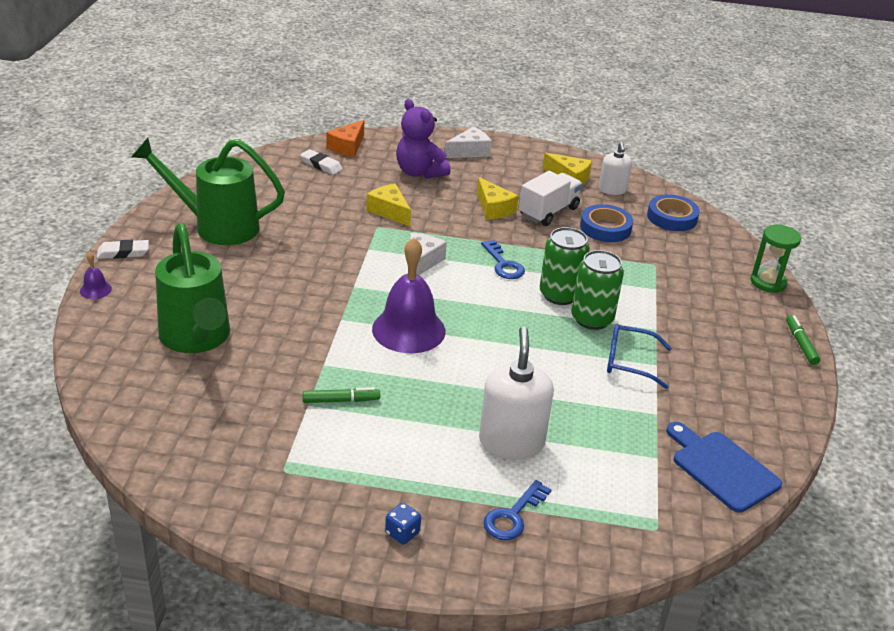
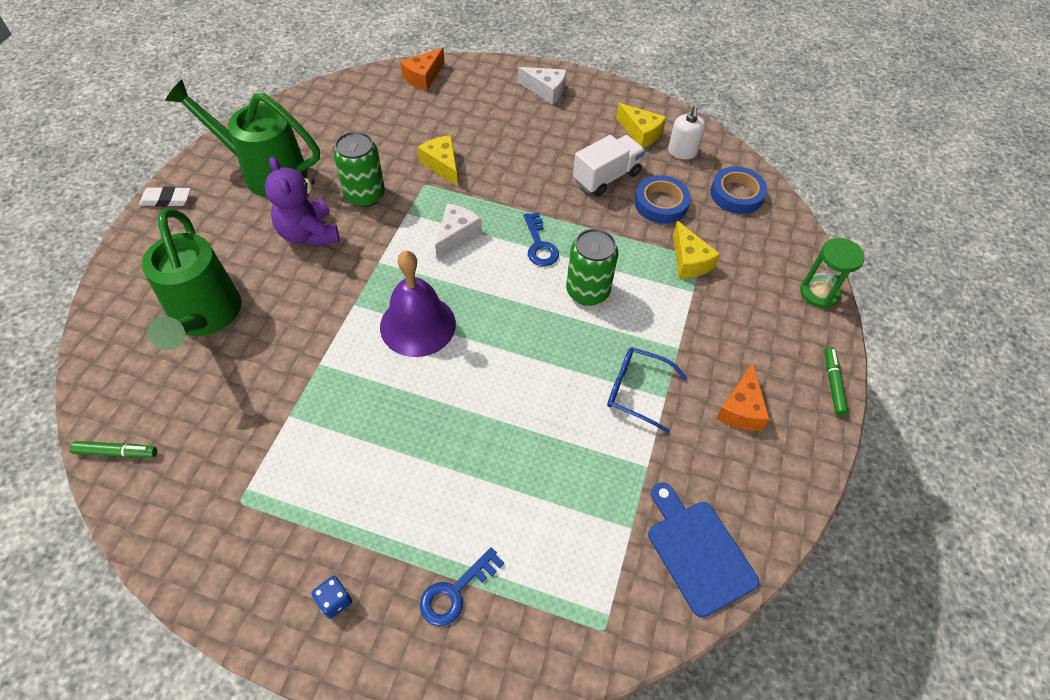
camera: 10 degrees right, 20 degrees up
purple bell [80,252,112,299] -> none
white eraser [300,149,343,175] -> none
green marker [303,387,380,403] -> green marker moved to [70,441,157,458]
purple teddy bear [396,99,450,179] -> purple teddy bear moved to [265,157,339,247]
white cheese [445,127,491,158] -> white cheese turned 45 degrees clockwise [518,67,566,105]
yellow cheese [477,177,518,220] -> yellow cheese moved to [673,221,720,278]
white soap dispenser [479,327,554,459] -> none
green can [571,250,624,330] -> green can moved to [333,131,385,207]
none -> orange cheese [716,363,770,431]

